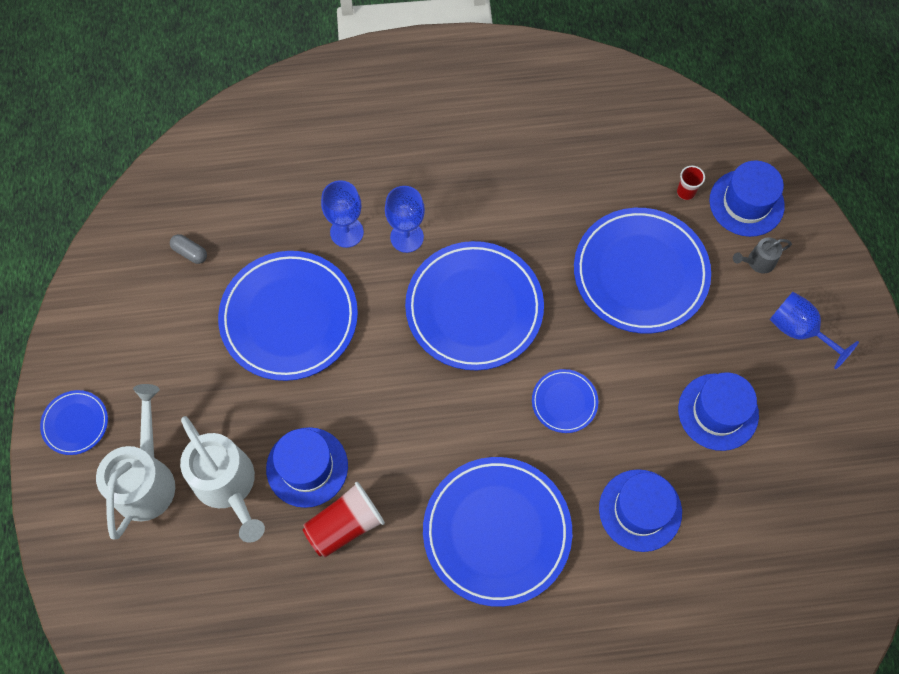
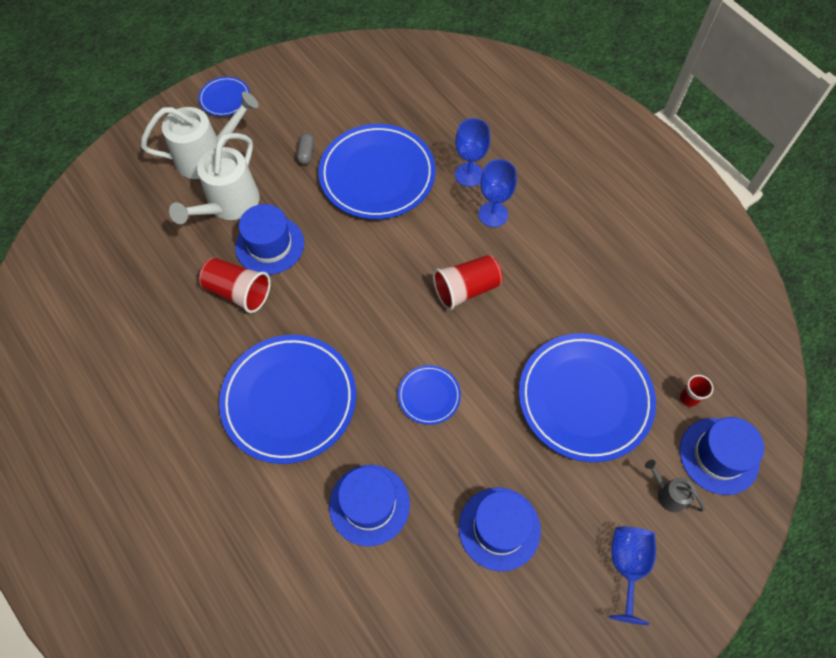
camera: 60 degrees right, 5 degrees down
grey capsule [170,234,207,264] -> grey capsule moved to [297,133,314,165]
blue plate [405,241,544,371] -> red cup [433,255,503,310]

